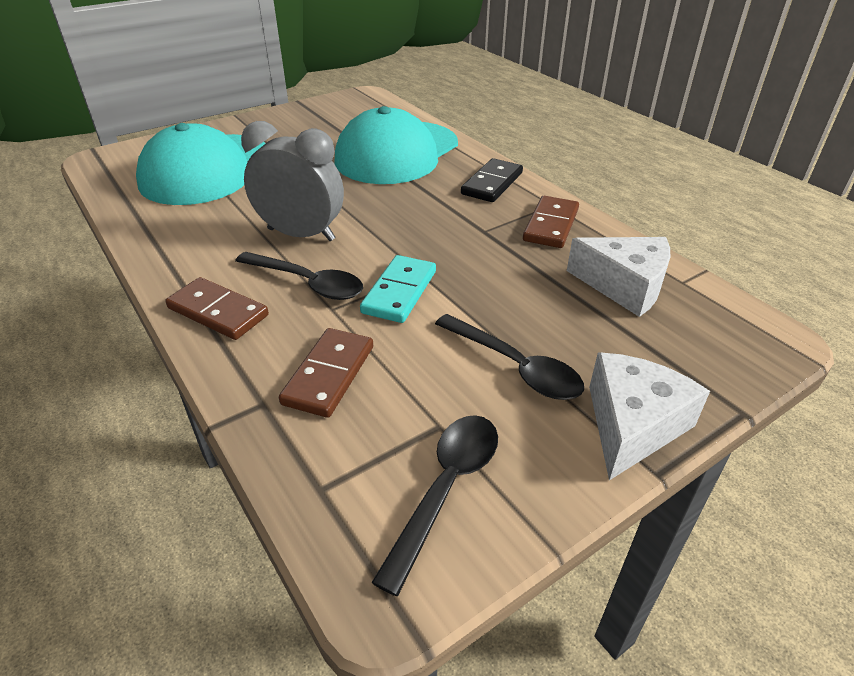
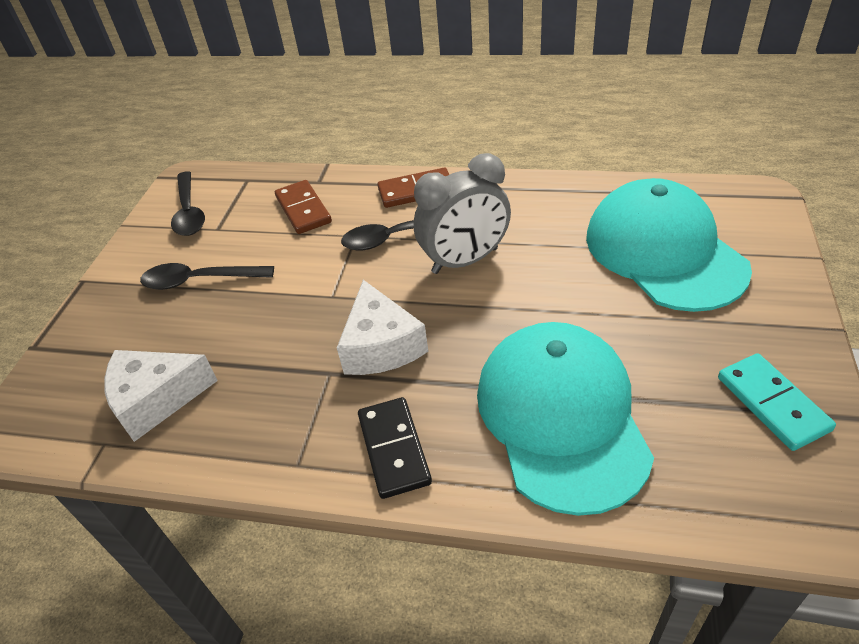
camera: 140 degrees right, 5 degrees up
turquoise domino [360,255,436,323] -> turquoise domino moved to [718,353,836,451]
brown domino [523,196,579,248] -> none
white cheese [589,352,710,480] -> white cheese moved to [337,280,428,375]

